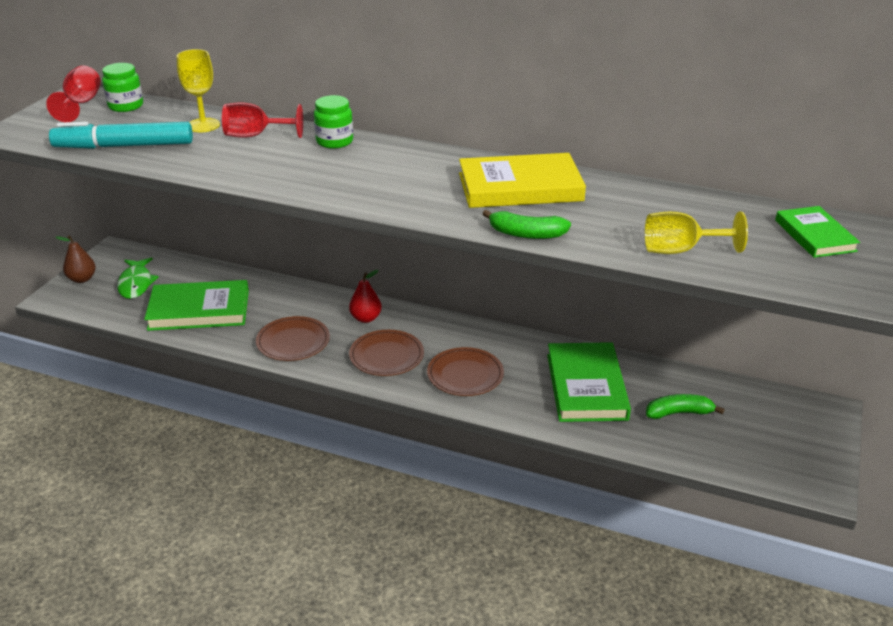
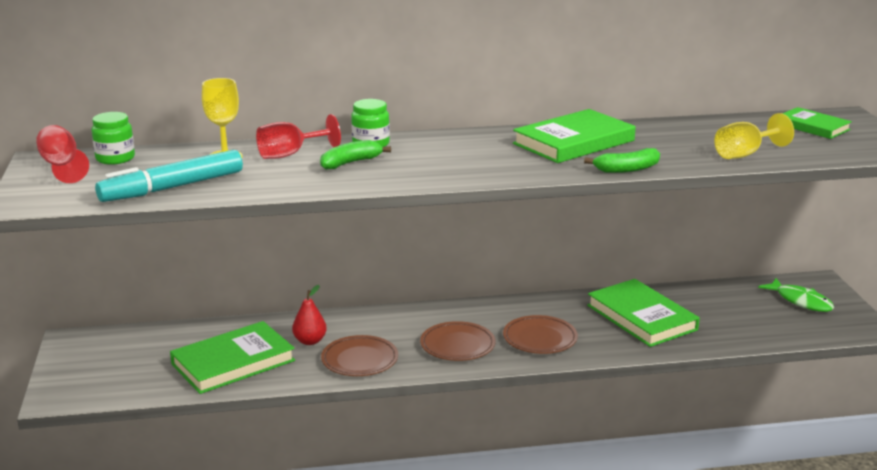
camera: 30 degrees left, 10 degrees down
brown pear [56,235,96,283] -> none
green fish [117,257,158,299] -> green fish moved to [758,278,834,312]
red pear [349,270,382,323] -> red pear moved to [292,285,327,345]
yellow book [459,153,586,208] -> green book [513,109,636,163]
green banana [646,394,725,419] -> green banana moved to [320,140,391,170]

